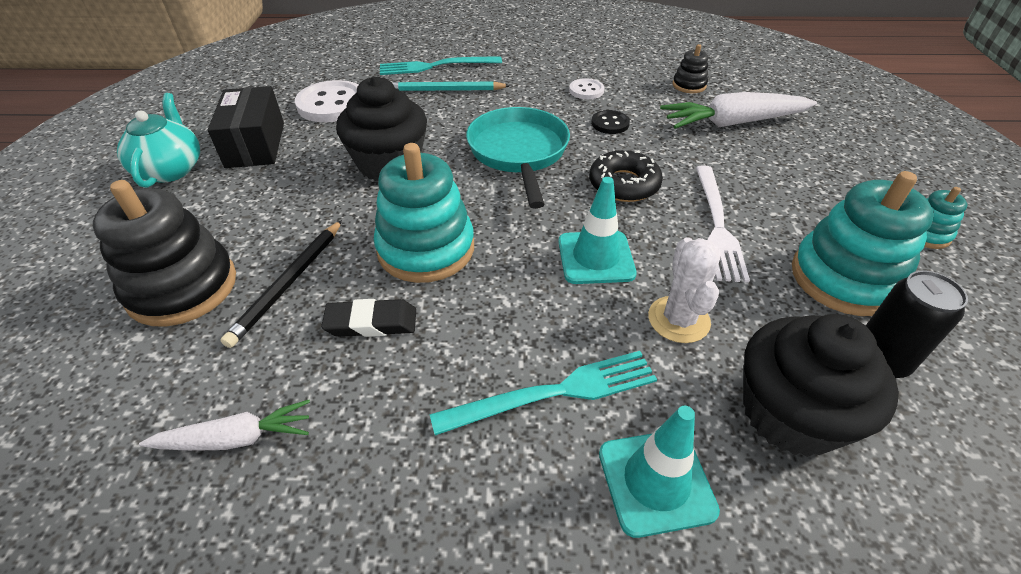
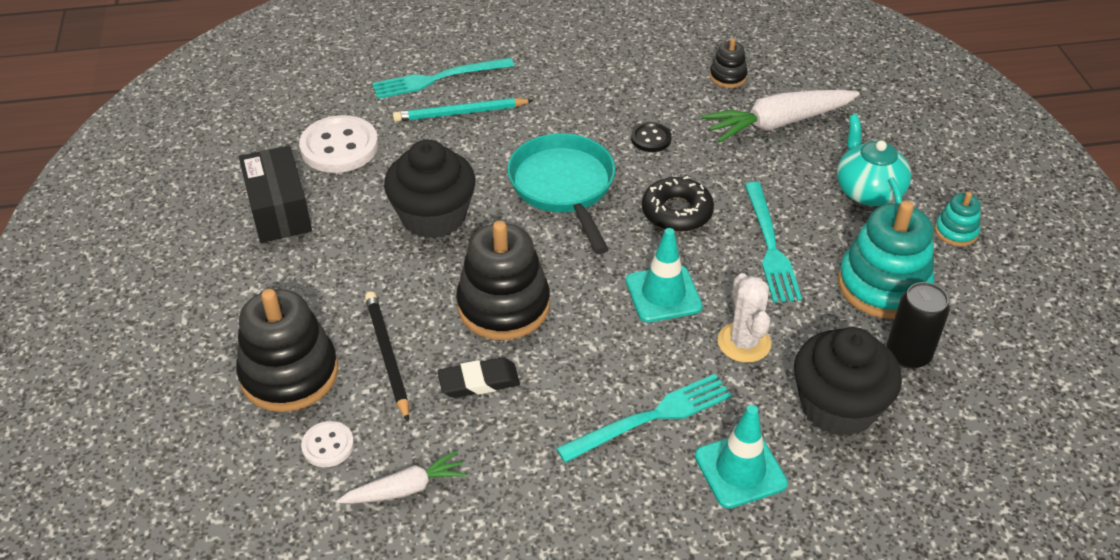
camera: 10 degrees left, 0 degrees up
turquoise teapot [117,93,200,188] -> turquoise teapot moved to [837,114,911,206]
black pencil [221,220,342,348] -> black pencil turned 150 degrees clockwise [365,291,409,422]
turquoise stacking toy [374,143,474,283] -> black stacking toy [456,221,550,340]
white button [569,78,604,99] -> white button moved to [301,421,354,467]
white fork [696,165,750,283] -> turquoise fork [745,182,802,302]

